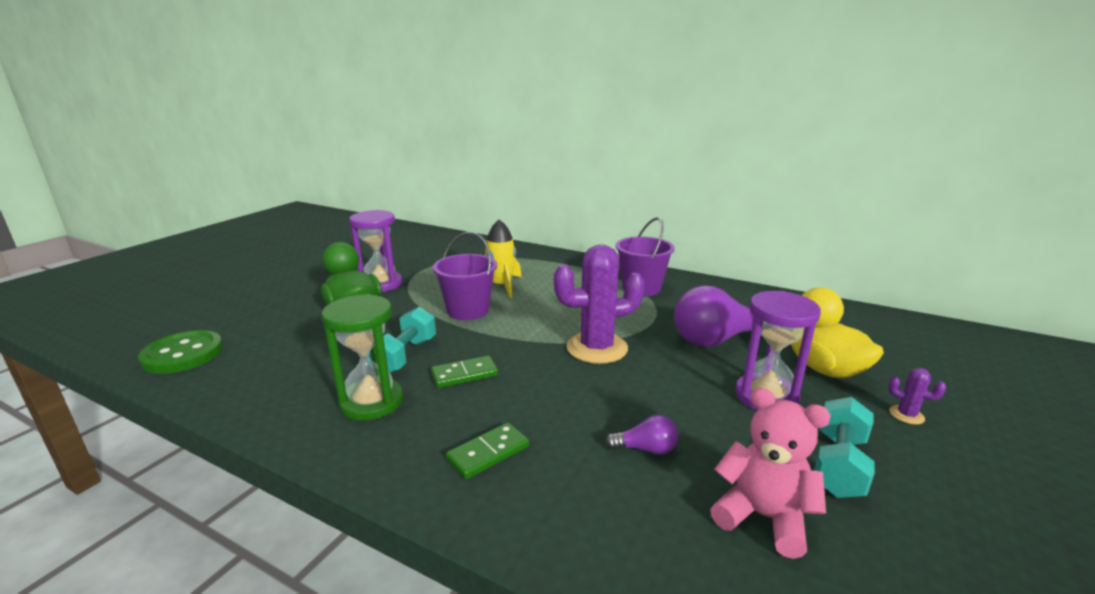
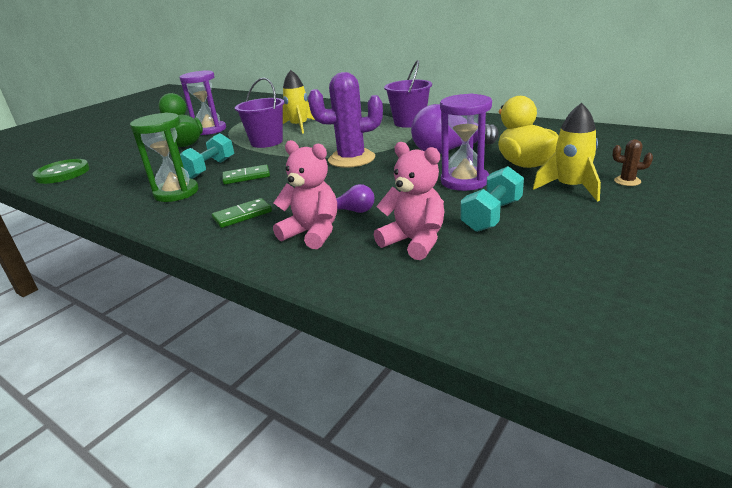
camera: 10 degrees right, 5 degrees up
purple cactus [888,368,946,425] -> yellow rocket [533,103,601,202]
none -> pink teddy bear [273,140,337,249]
none -> brown cactus [613,139,653,186]

